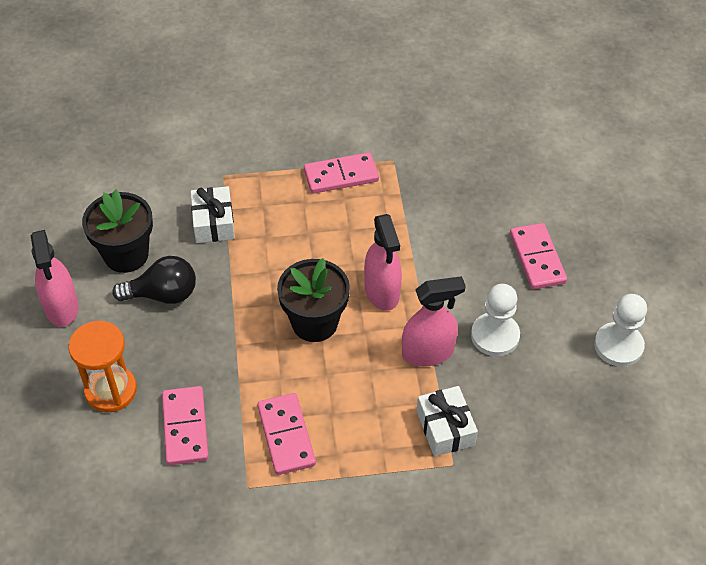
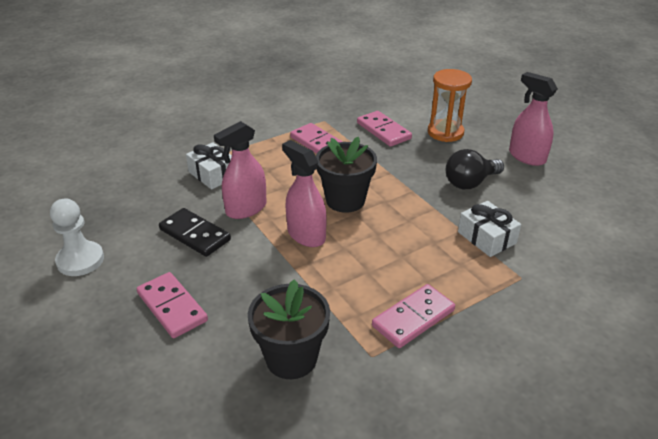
camera: 155 degrees right, 15 degrees down
black flower pot [82,189,153,273] -> black flower pot moved to [248,279,330,379]
white pawn [471,284,520,357] -> black domino [159,208,231,257]

